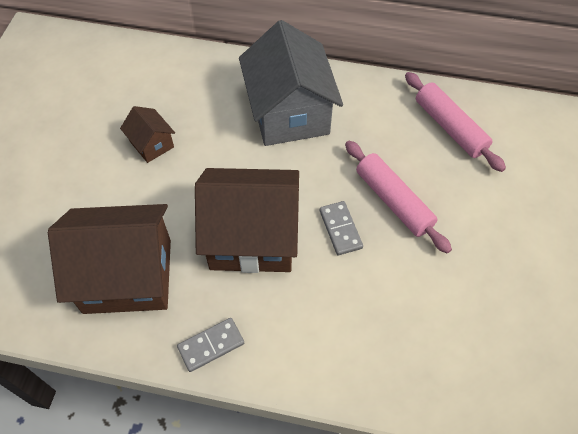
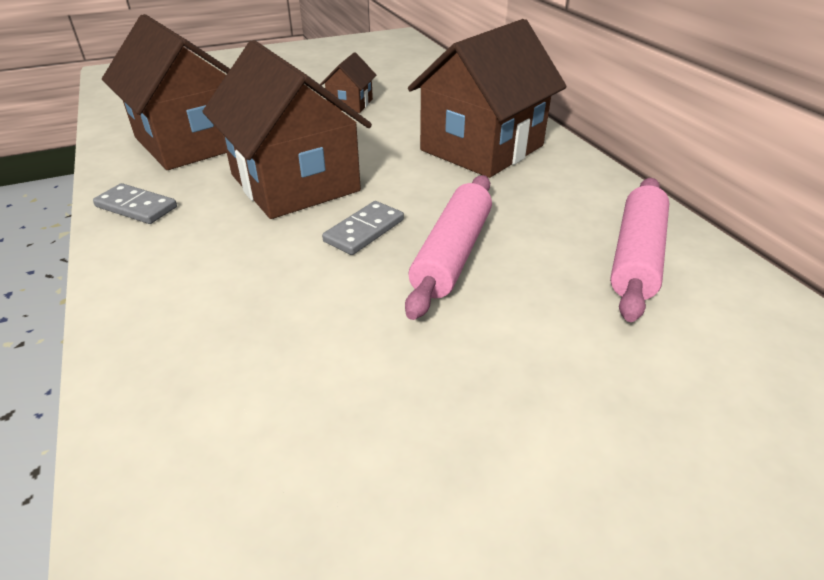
camera: 55 degrees right, 20 degrees down
grey house [239,20,343,146] -> brown house [408,19,567,178]

